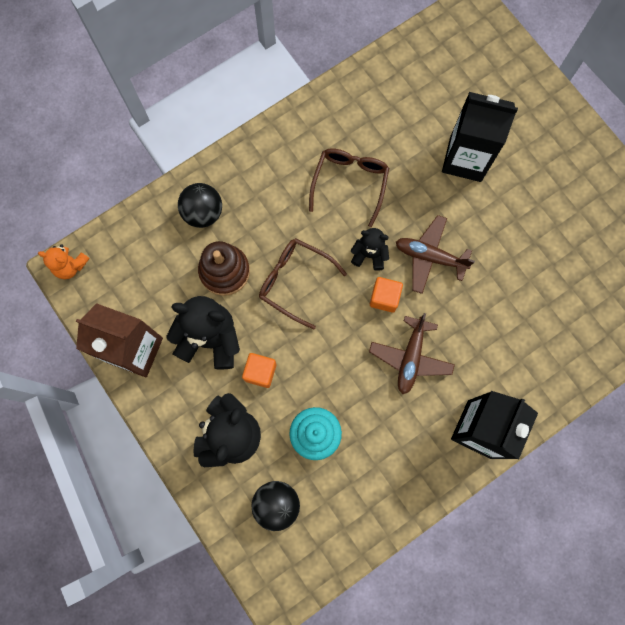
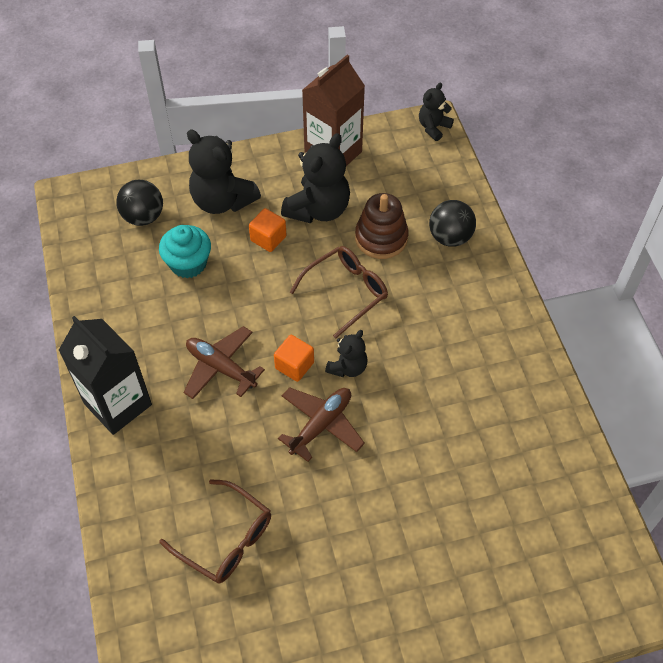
camera: 110 degrees right, 20 degrees down
orange teddy bear [38,244,90,279] -> black teddy bear [419,83,454,141]
brown glasses [309,148,389,227] -> brown glasses moved to [159,479,271,584]
black carton [442,92,518,182] -> none

